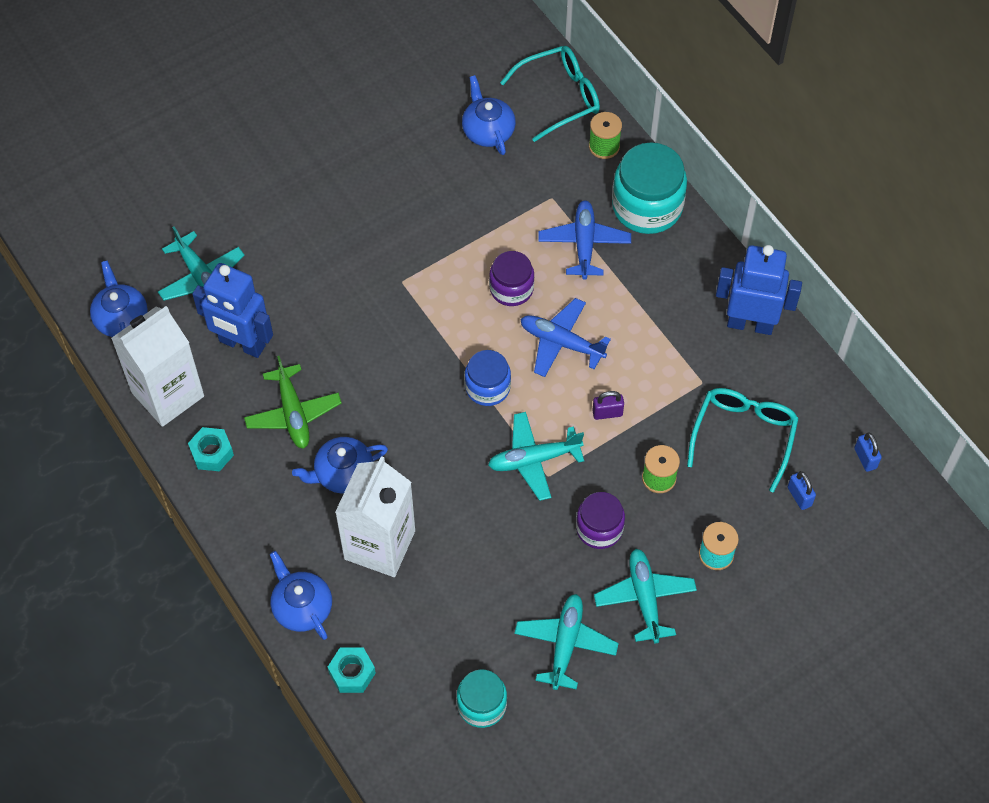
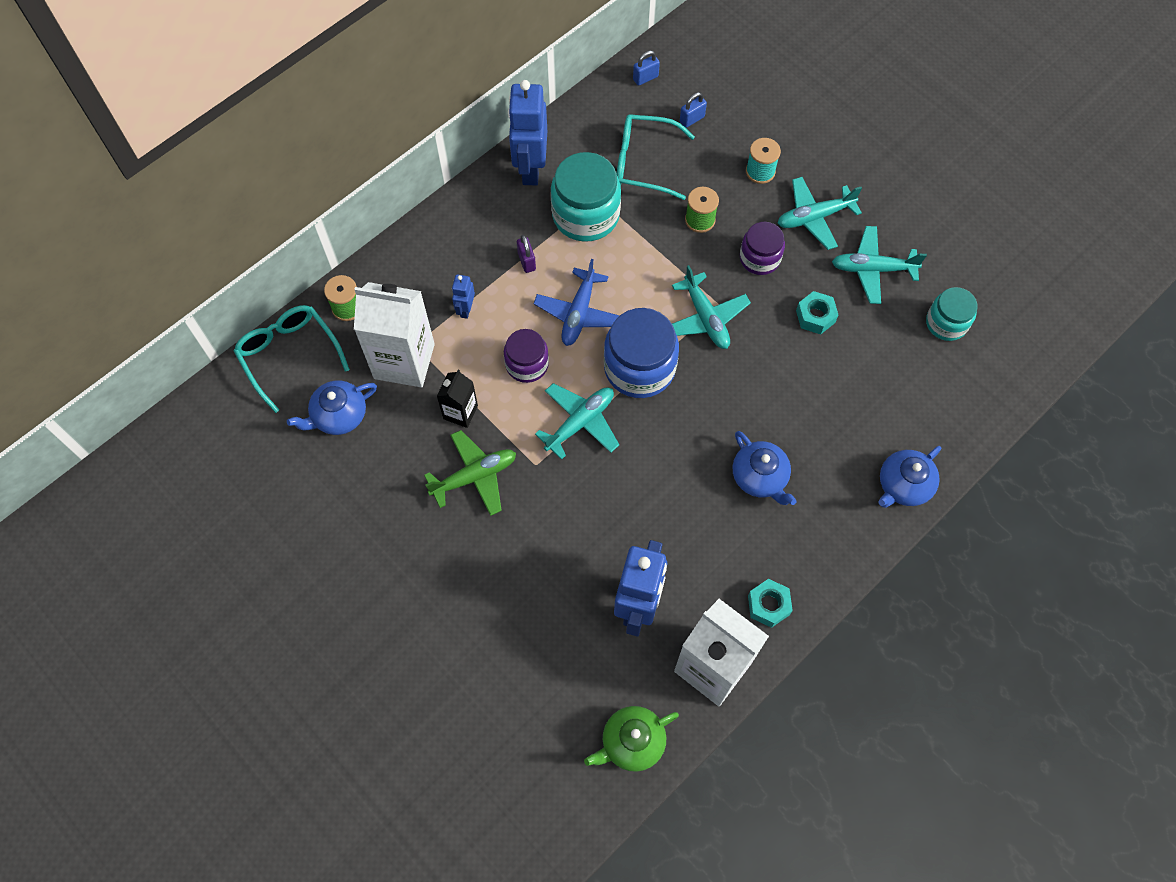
camera: 100 degrees left, 5 degrees up
blue teapot [90,260,148,337] -> green teapot [584,706,679,772]
turquoise plane [158,226,245,301] -> turquoise plane moved to [535,383,619,460]
green plane [244,356,341,449] -> green plane moved to [424,430,516,516]
turquoise nut [328,648,376,693] -> turquoise nut moved to [796,291,838,334]
white carton [335,456,415,577] -> white carton moved to [354,282,435,387]
blue jar [465,350,511,406] -> blue jar [604,308,679,398], size x1.66
blue plane [538,201,631,280] -> blue robot [452,274,475,319]
purple padlock [592,391,624,420] -> purple padlock moved to [517,235,536,273]
turquoise jar [612,142,687,234] -> turquoise jar moved to [551,152,621,242]
none -> black carton [437,370,478,428]

